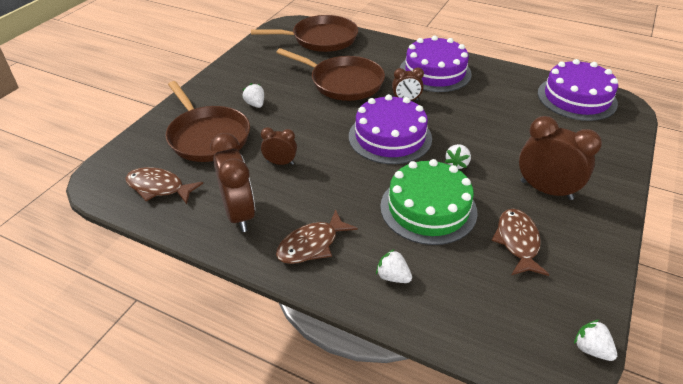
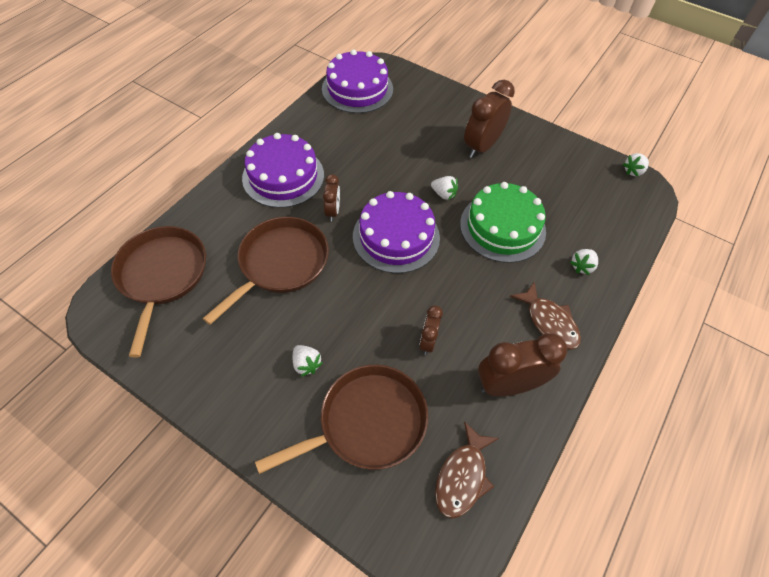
camera: 85 degrees left, 15 degrees up
white strawberry [242,83,264,108] -> white strawberry turned 105 degrees counterclockwise [293,345,323,377]
brown fish [491,209,550,276] -> none

